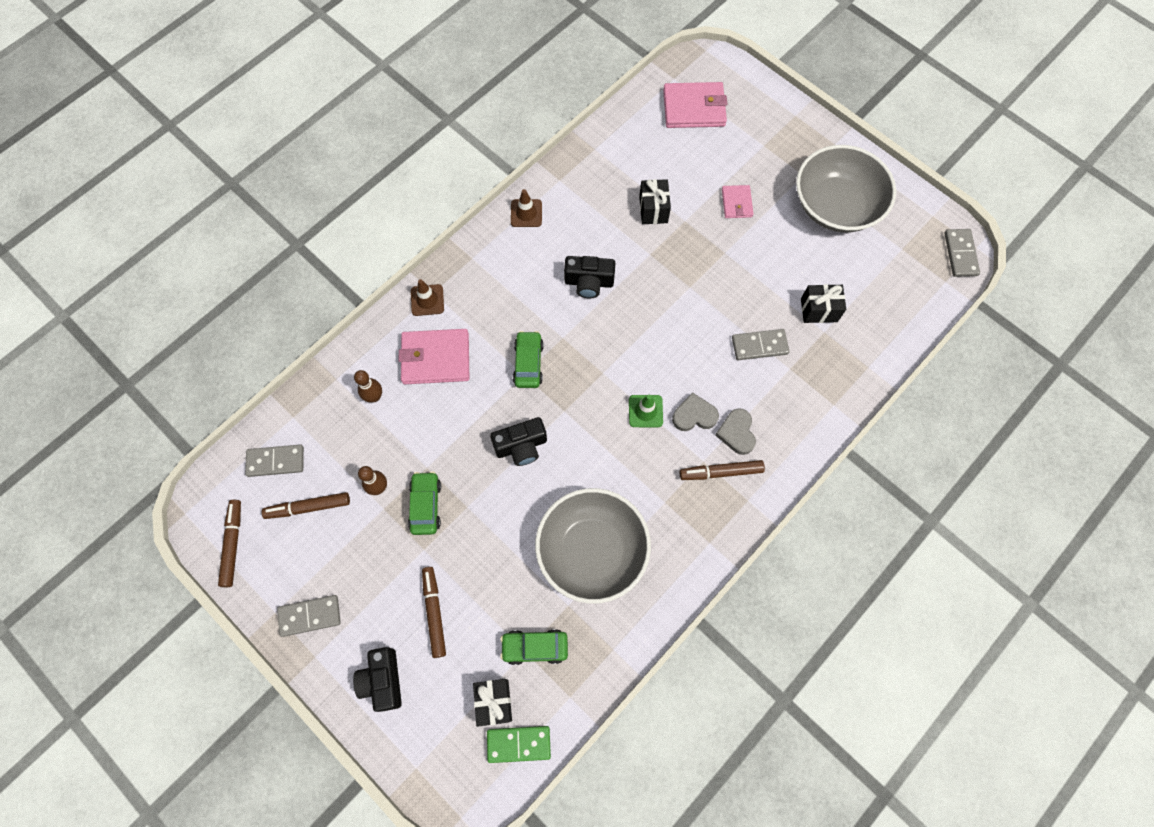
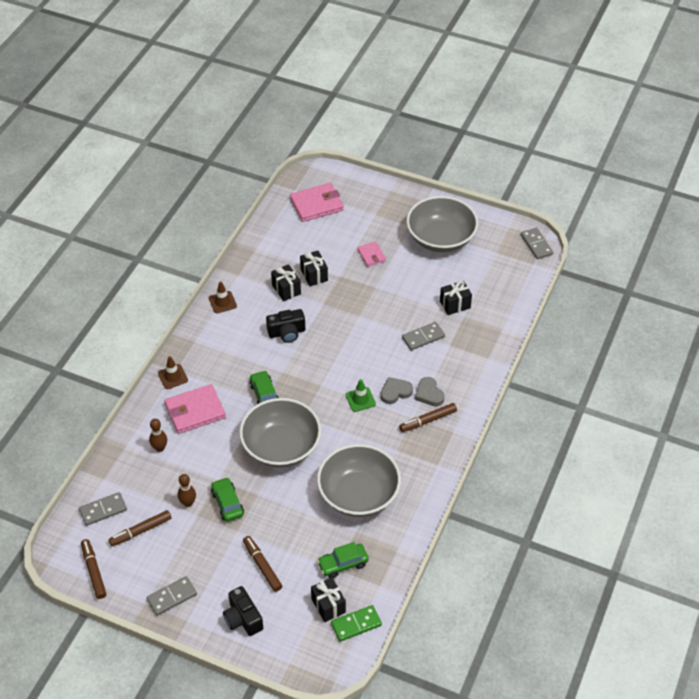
camera: 20 degrees left, 20 degrees down
black camera [490,417,547,466] -> grey bowl [239,398,321,467]
none -> black gift [271,264,301,301]

